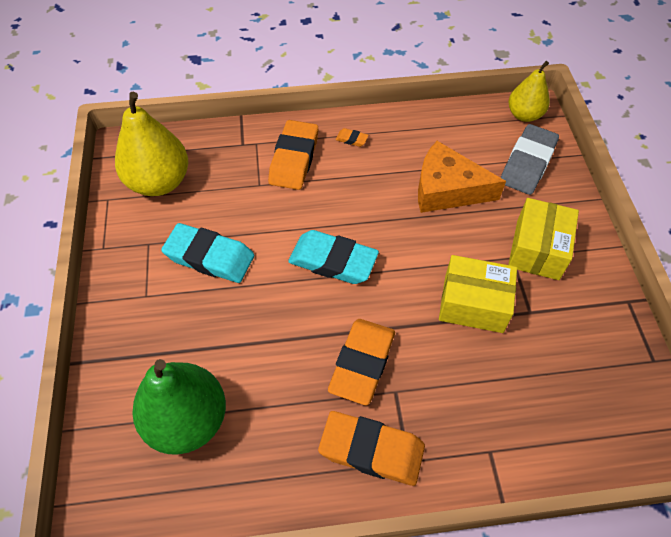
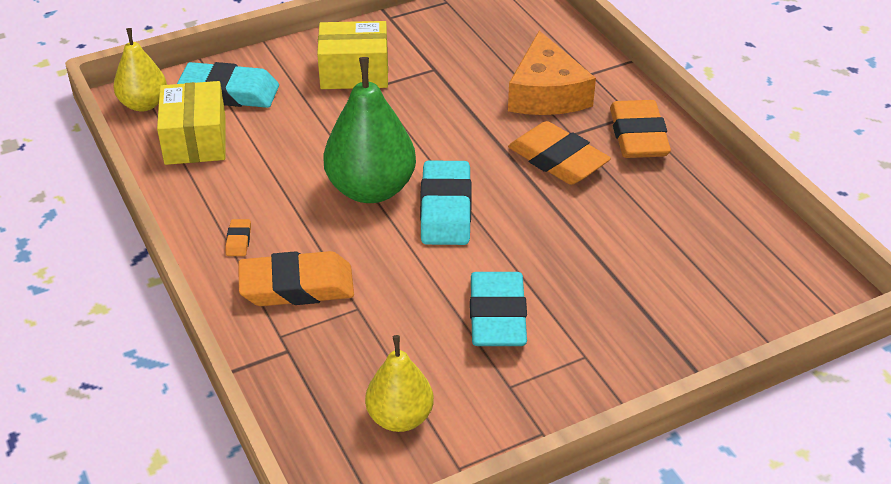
camera: 110 degrees left, 15 degrees down
yellow pear [115,92,188,196] -> yellow pear [365,335,434,432], size x0.62
green pear [133,359,226,455] -> green pear moved to [323,57,416,203]
orange eraser [328,319,395,405] -> orange eraser turned 45 degrees clockwise [508,121,611,185]
orange cheese [418,141,506,213] -> orange cheese moved to [508,30,596,115]
yellow box [439,255,517,333] -> yellow box moved to [157,81,226,165]
grey eraser [500,124,559,195] -> turquoise eraser [177,62,279,108]

